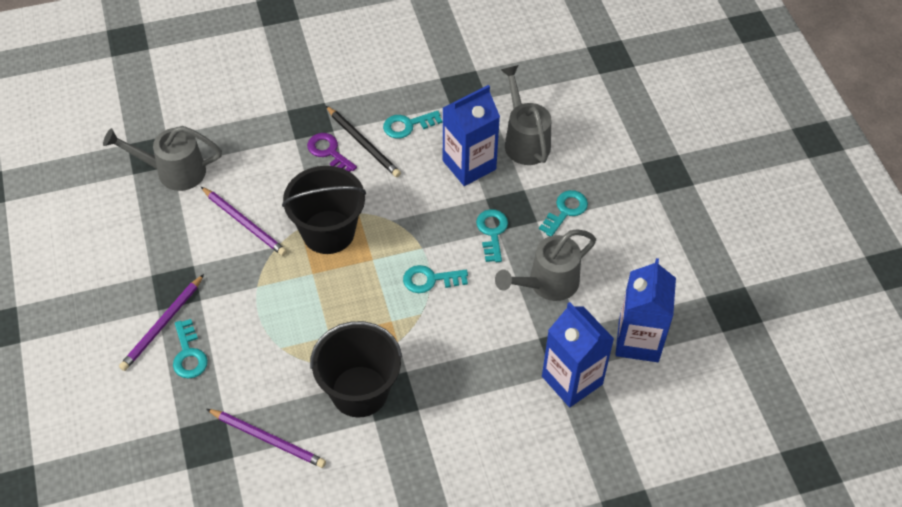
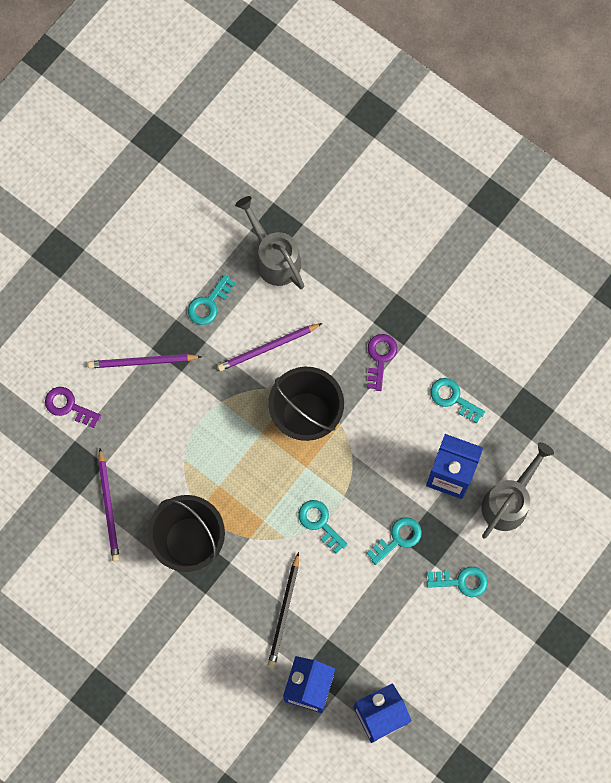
camera: 55 degrees right, 20 degrees up
turquoise key [173,319,208,379] -> turquoise key moved to [188,274,236,325]
purple pencil [201,187,287,256] -> purple pencil turned 60 degrees clockwise [217,323,322,371]
black pencil [326,106,401,177] -> black pencil moved to [268,552,299,668]
grey watering can [495,229,596,301] -> none
none -> purple key [45,387,101,428]

